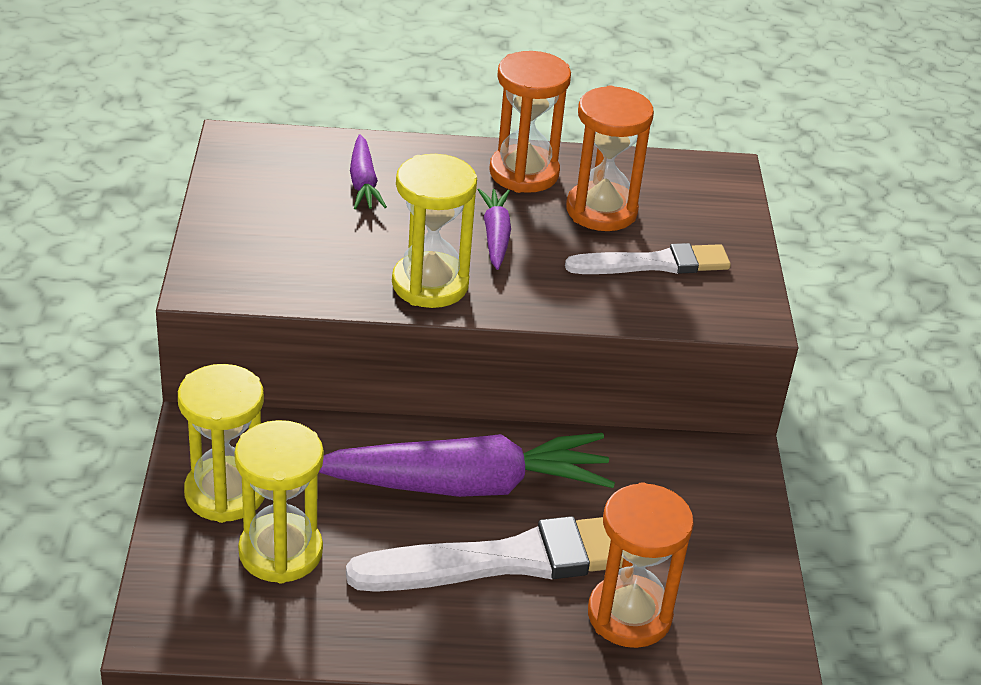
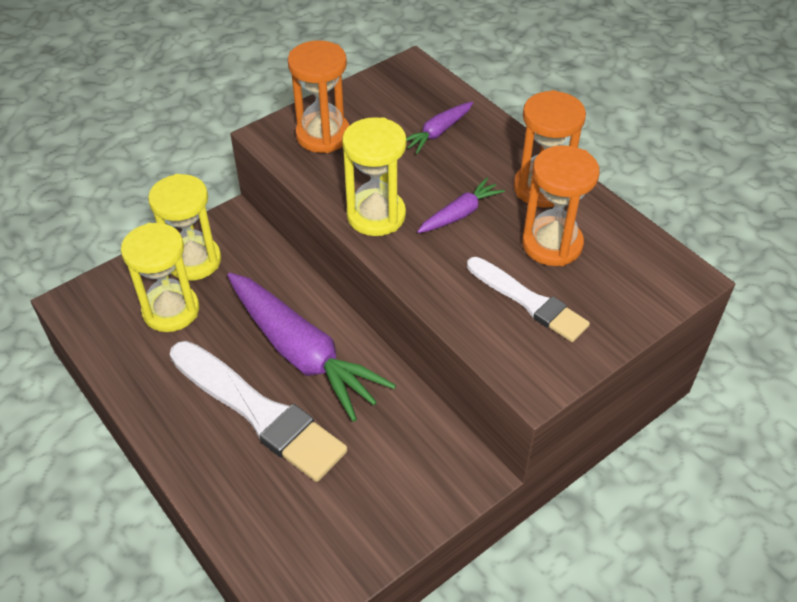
camera: 55 degrees right, 10 degrees up
orange hourglass [588,482,694,648] -> orange hourglass moved to [288,40,350,153]

